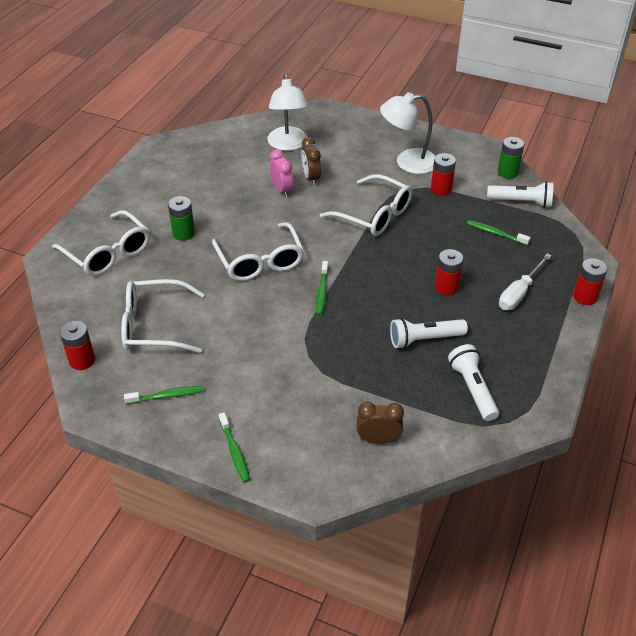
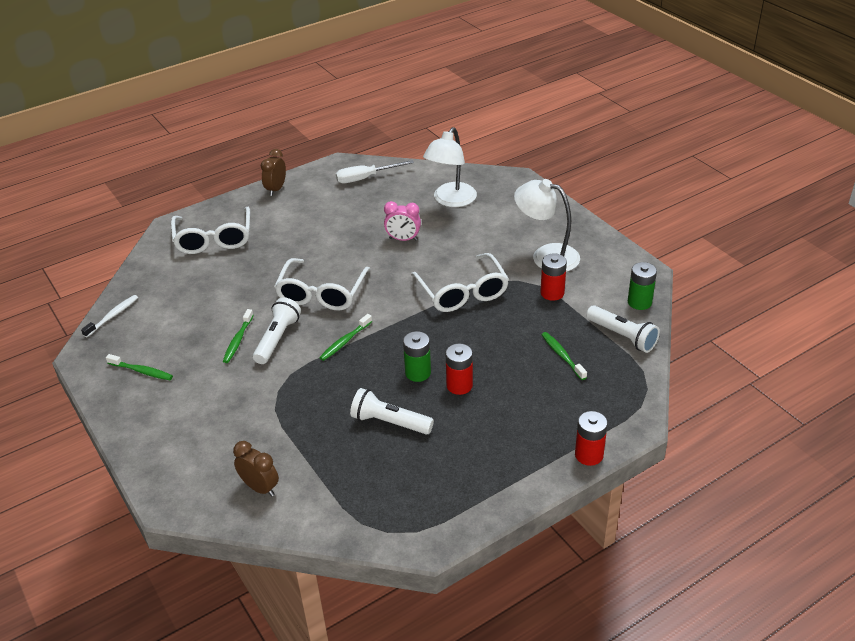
camera: 35 degrees right, 5 degrees down
red battery [60,321,95,370] -> white toothbrush [81,295,138,337]
white glasses [121,279,205,353] -> none
green battery [168,196,195,241] -> green battery moved to [403,331,431,382]
green toothbrush [219,412,250,482] -> green toothbrush moved to [223,309,254,363]
pink clock [270,149,293,197] -> pink clock turned 90 degrees clockwise [384,201,421,241]
brown clock [301,137,321,185] -> brown clock moved to [261,149,286,196]
white flashlight [448,344,499,421] -> white flashlight moved to [253,297,301,364]
white screwdriver [499,254,551,310] -> white screwdriver moved to [336,160,414,183]

